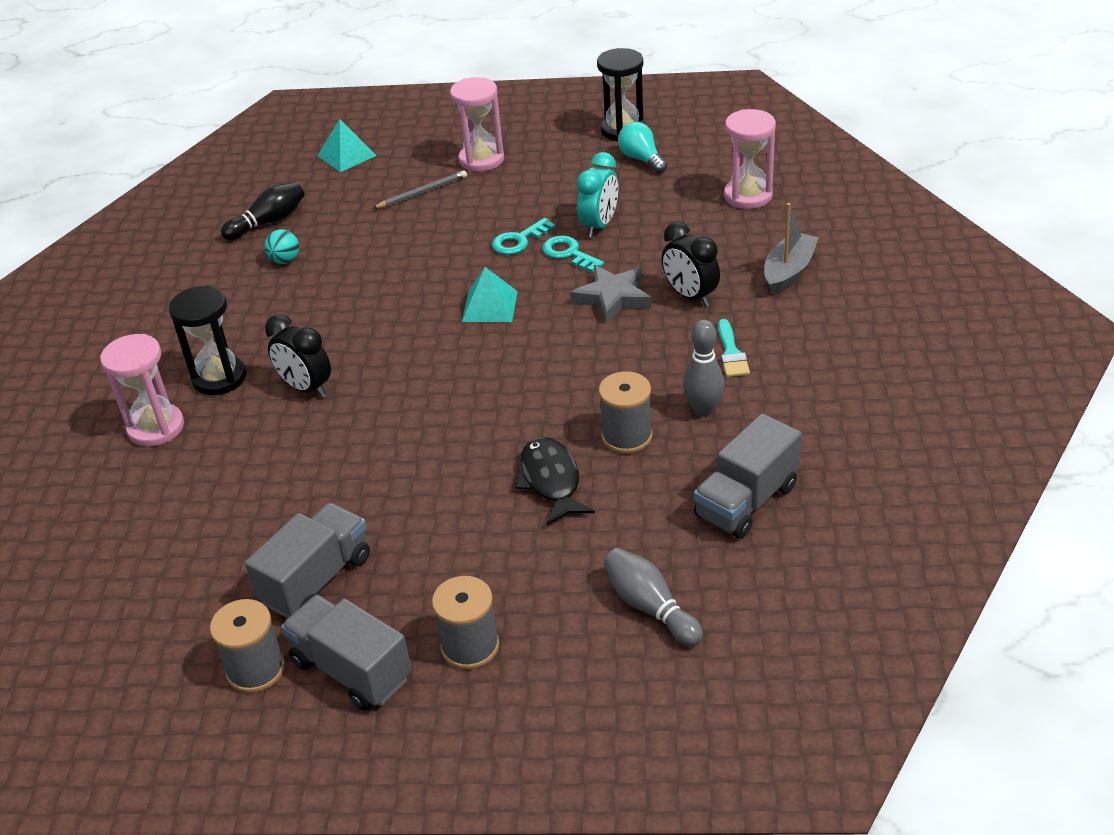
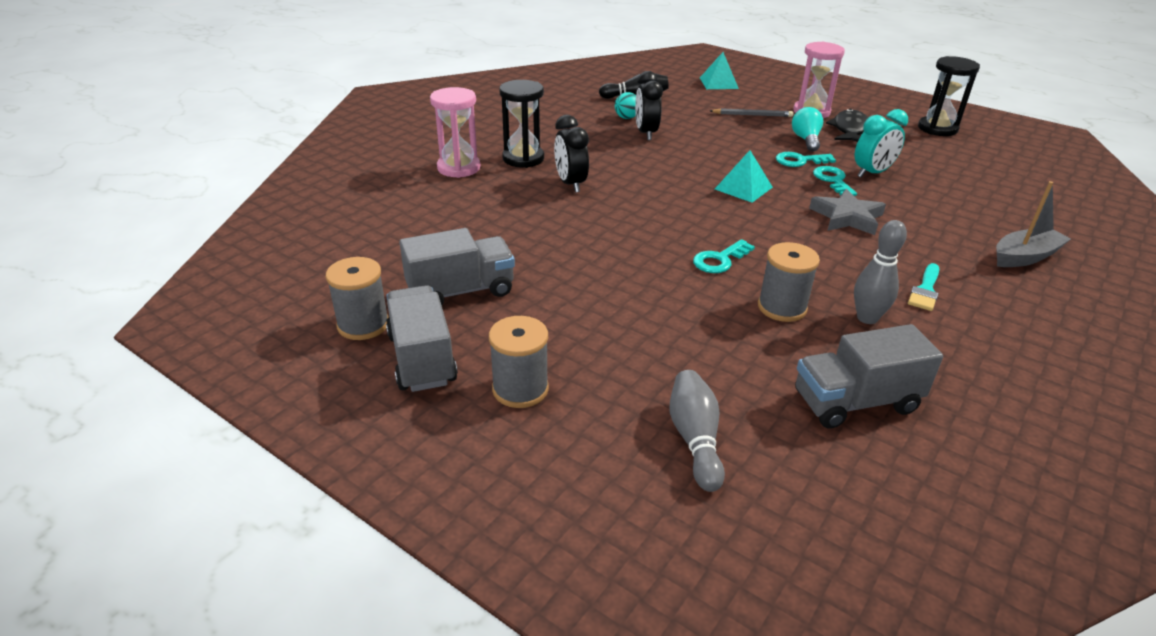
camera: 30 degrees right, 5 degrees down
black fish [515,437,595,526] -> black fish moved to [826,109,868,142]
turquoise light bulb [618,122,667,173] -> turquoise light bulb moved to [792,107,823,152]
black clock [662,222,720,307] -> black clock moved to [635,71,663,140]
pink hourglass [724,109,776,209] -> none
none -> turquoise key [693,239,755,273]

